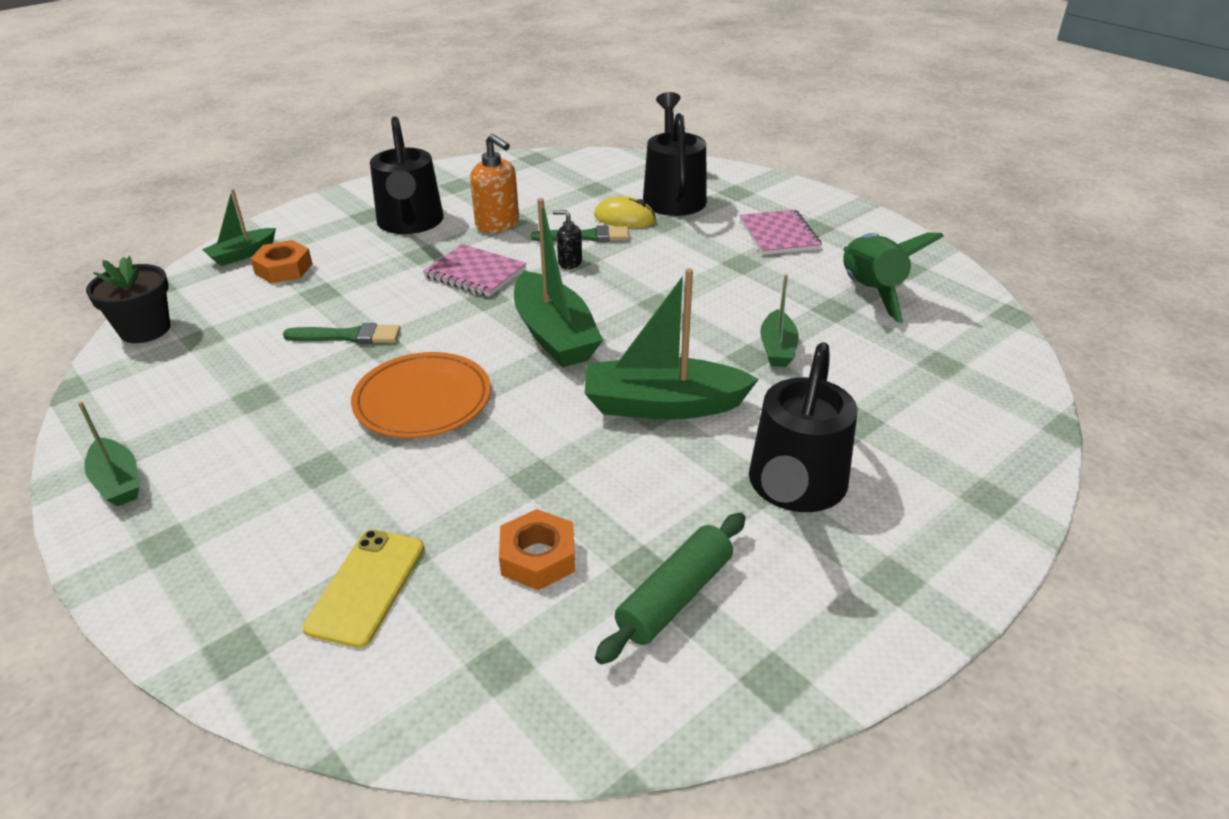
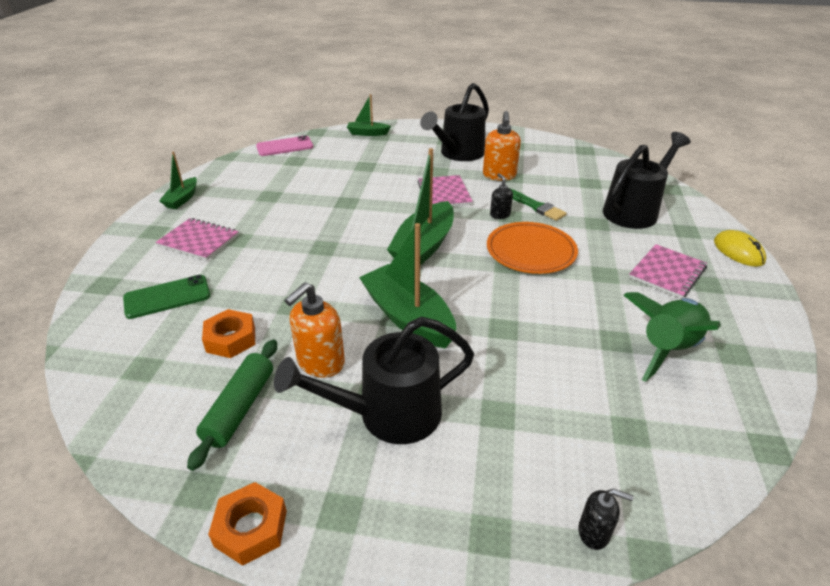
camera: 50 degrees right, 0 degrees up
black flower pot [86,256,170,343] -> pink phone [256,135,313,156]
orange nut [250,240,313,283] -> orange nut moved to [208,482,287,566]
green brush [283,323,401,344] -> none
yellow phone [303,530,424,648] -> green phone [123,275,210,319]
orange plate [351,352,491,438] -> orange plate moved to [487,222,578,274]
yellow mouse [594,196,656,228] -> yellow mouse moved to [714,230,766,267]
green rolling pin [595,512,746,664] -> green rolling pin turned 75 degrees counterclockwise [187,340,277,471]
green boat [760,274,799,367] -> none
none -> pink notebook [155,218,239,260]
none -> orange soap dispenser [284,282,345,378]
none -> black soap dispenser [578,489,633,550]

